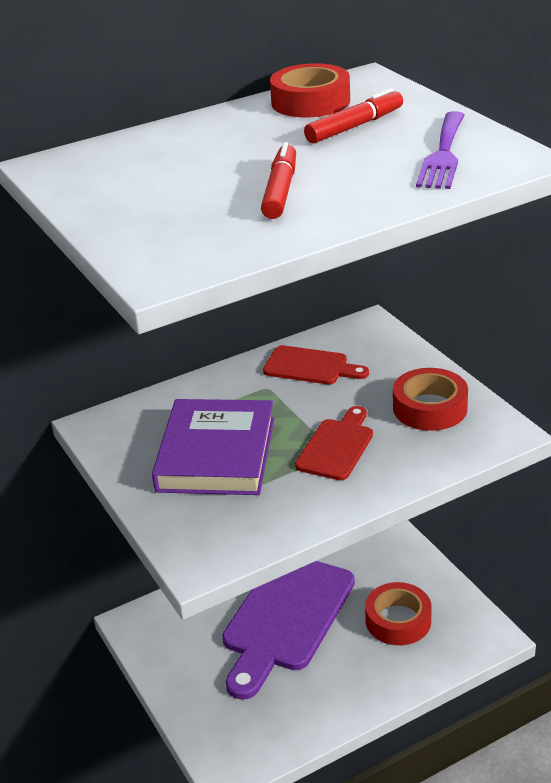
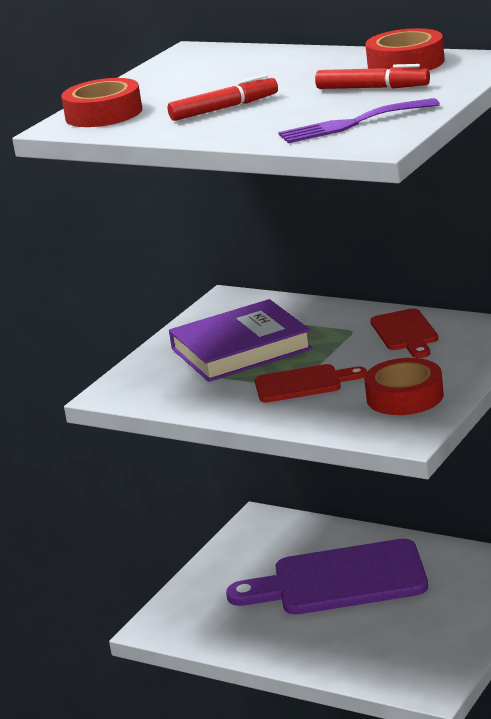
camera: 60 degrees right, 10 degrees down
red tape [365,582,432,645] -> red tape moved to [61,78,142,127]

